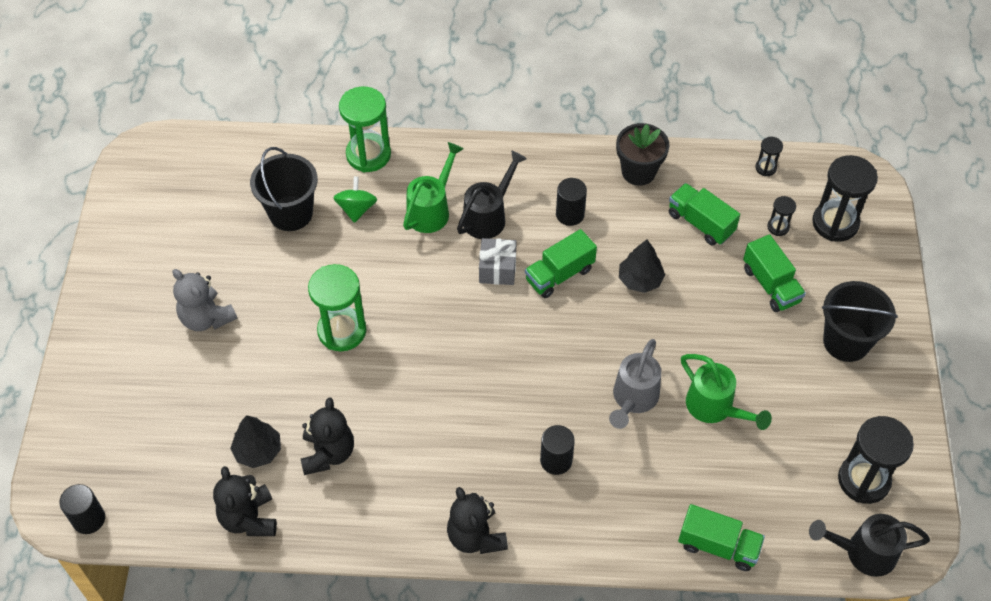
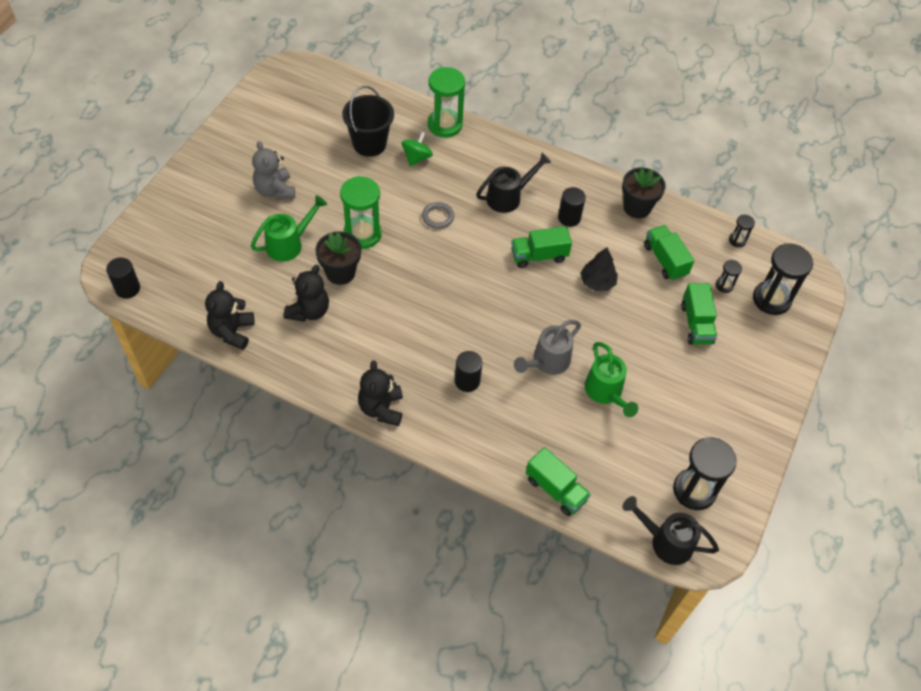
camera: 20 degrees right, 0 degrees up
black tree [230,415,281,468] -> none
green watering can [403,142,464,233] -> green watering can moved to [251,195,327,261]
grey gift [479,238,516,285] -> none
black bucket [822,281,898,362] -> none
none -> black flower pot [315,231,361,285]
none -> grey ring [422,202,454,229]

